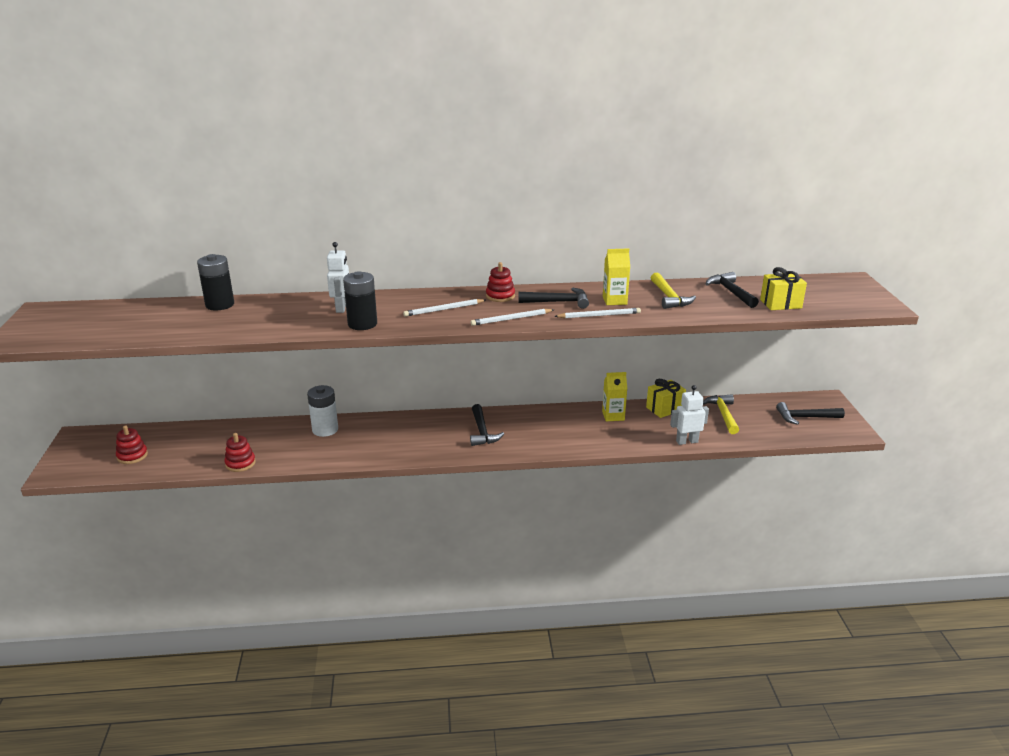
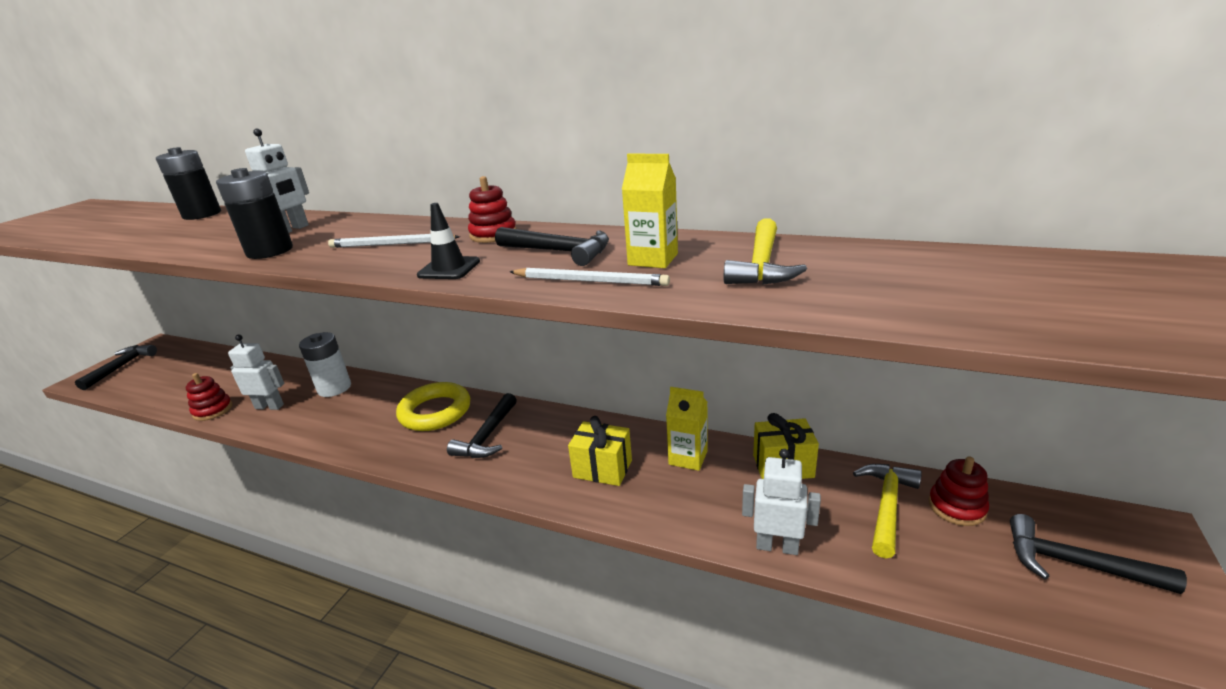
camera: 30 degrees right, 0 degrees up
red stacking toy [116,426,148,464] -> red stacking toy moved to [928,457,989,526]
white pencil [470,309,554,326] -> black traffic cone [417,203,480,279]
black hammer [706,272,759,308] -> black hammer moved to [75,345,157,390]
yellow gift [760,267,807,310] -> yellow gift moved to [568,416,632,486]
none -> white robot [228,334,284,410]
none -> yellow ring [396,382,470,431]

